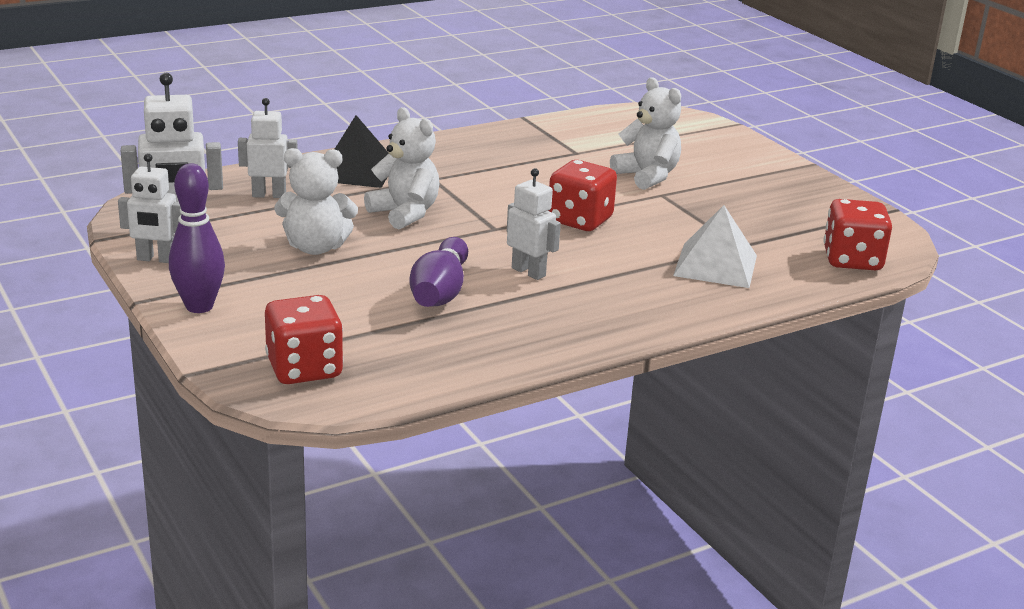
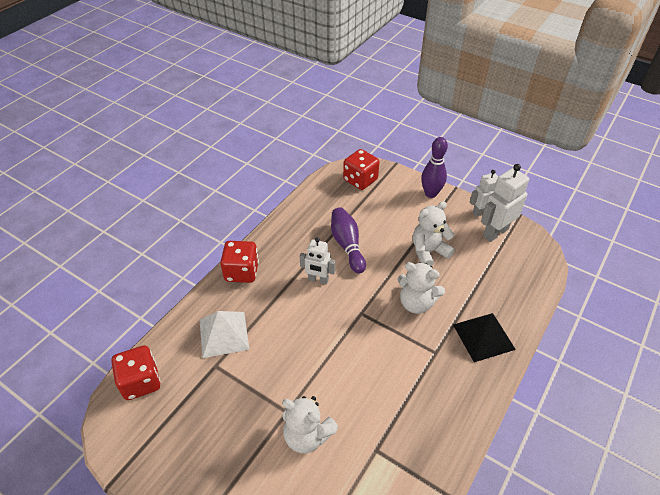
camera: 155 degrees right, 20 degrees up
white robot [238,98,297,198] -> none
red dice [548,160,617,231] -> red dice moved to [220,241,259,283]

